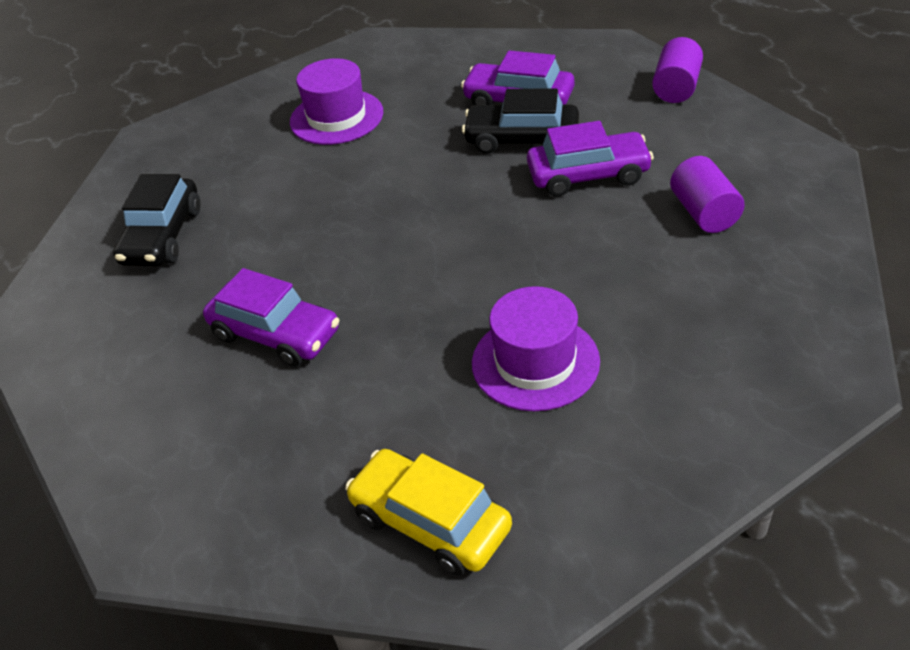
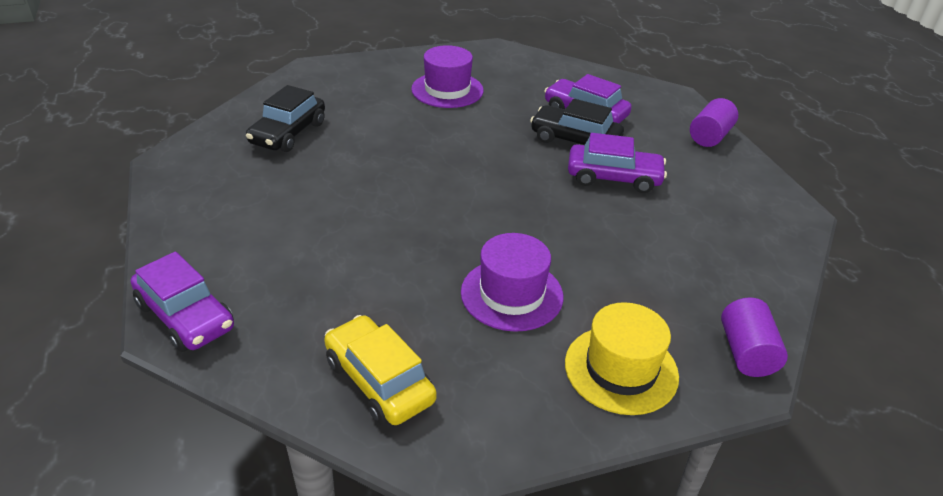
camera: 10 degrees right, 5 degrees down
purple car [203,268,339,367] -> purple car moved to [131,251,234,352]
purple cylinder [670,156,745,233] -> purple cylinder moved to [721,298,788,377]
none -> yellow hat [565,302,679,415]

